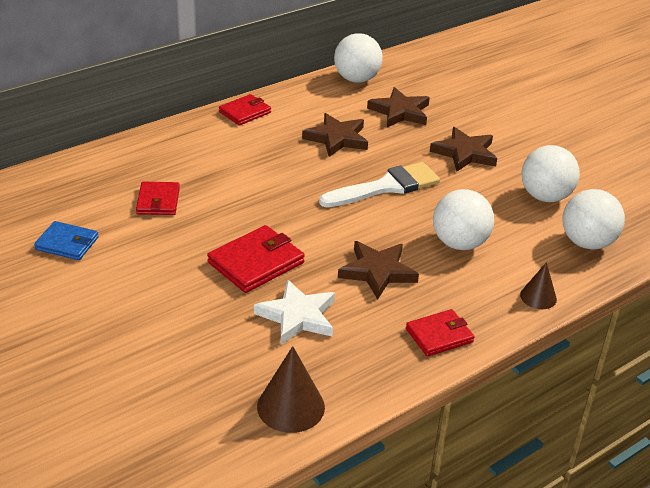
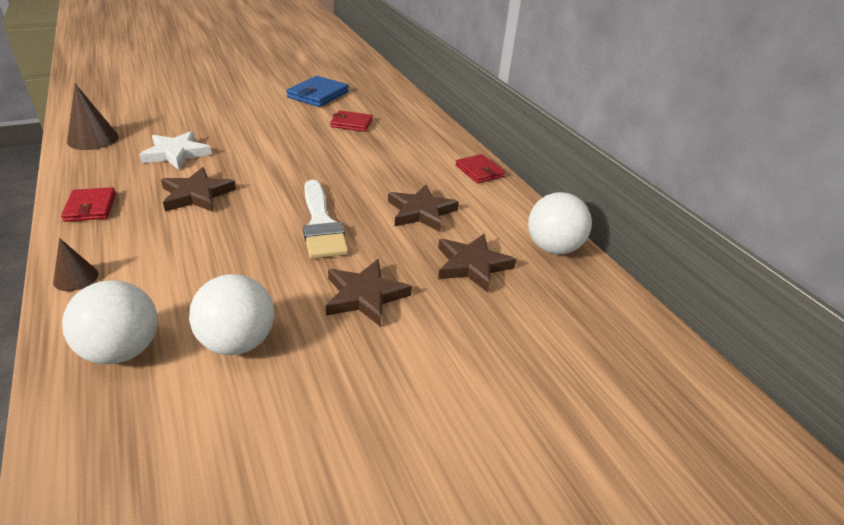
camera: 100 degrees right, 0 degrees up
blue wallet [34,221,99,260] -> blue wallet [286,76,349,107], size x1.51
red wallet [207,225,305,293] -> none
white ball [433,189,494,250] -> none

